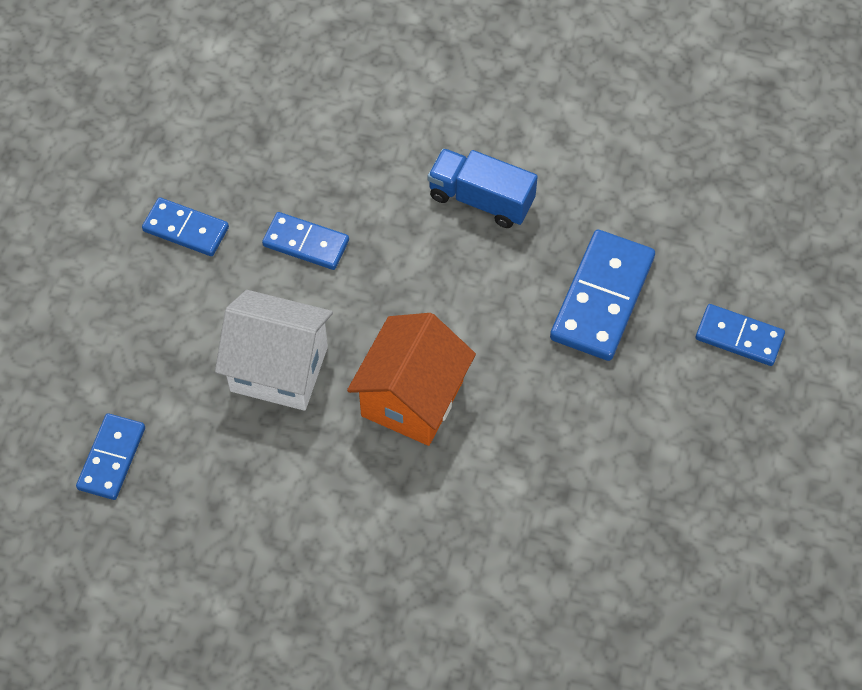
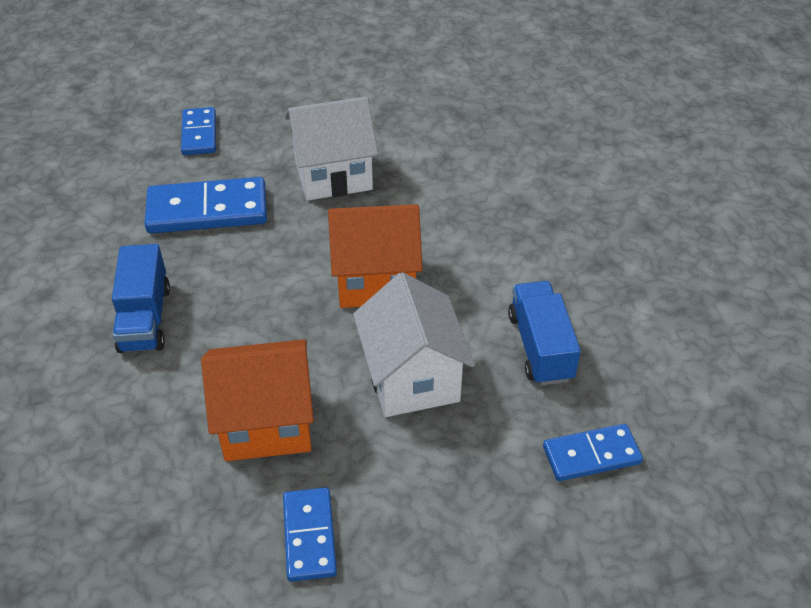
camera: 120 degrees left, 15 degrees down
blue domino [262,212,349,270] -> orange house [201,339,314,461]
none -> white house [285,96,378,201]
none -> blue truck [508,281,581,385]

